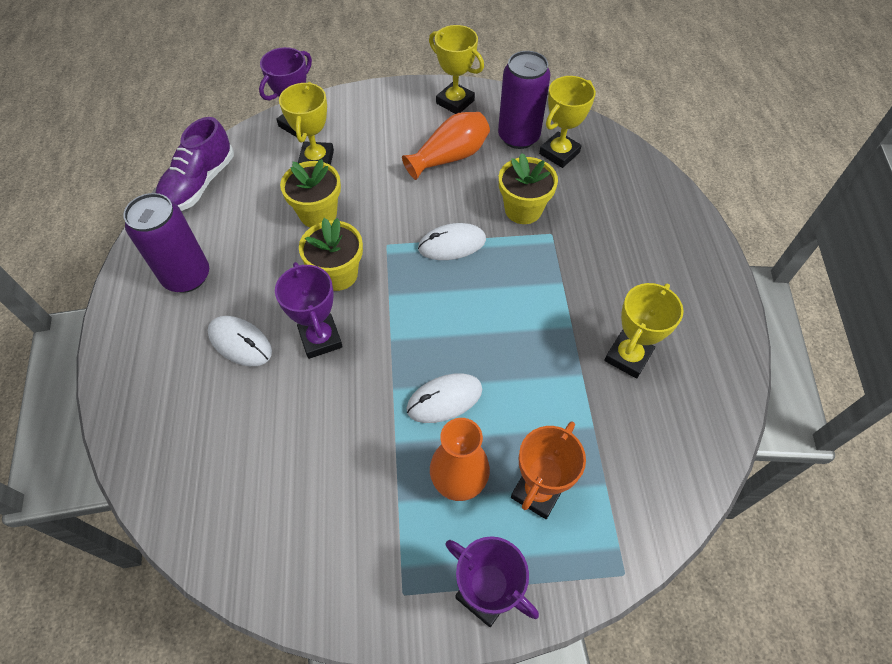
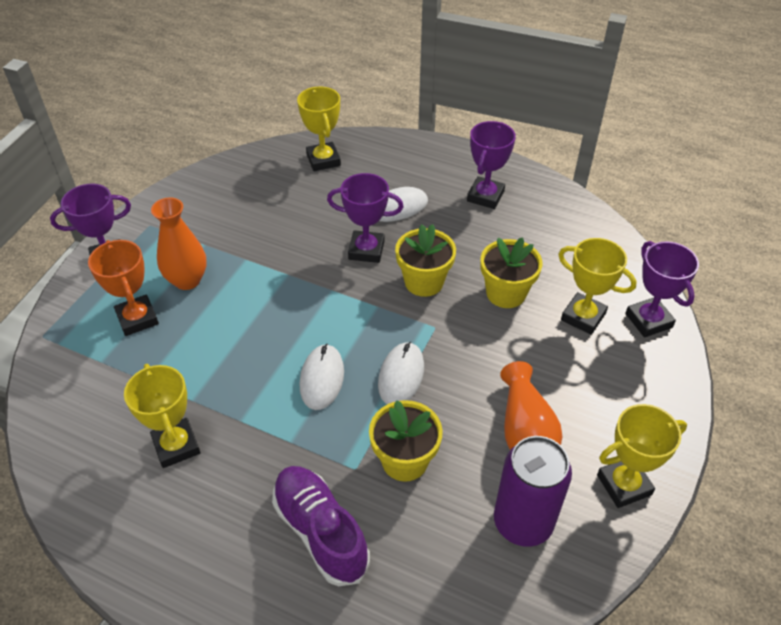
camera: 120 degrees right, 10 degrees down
purple can [123,193,209,293] -> purple trophy [467,121,516,209]
purple shoe [156,117,234,211] -> purple shoe moved to [272,466,370,586]
white mouse [406,373,482,423] -> white mouse moved to [300,344,344,410]
yellow trophy [539,76,596,168] -> yellow trophy moved to [297,87,341,171]

